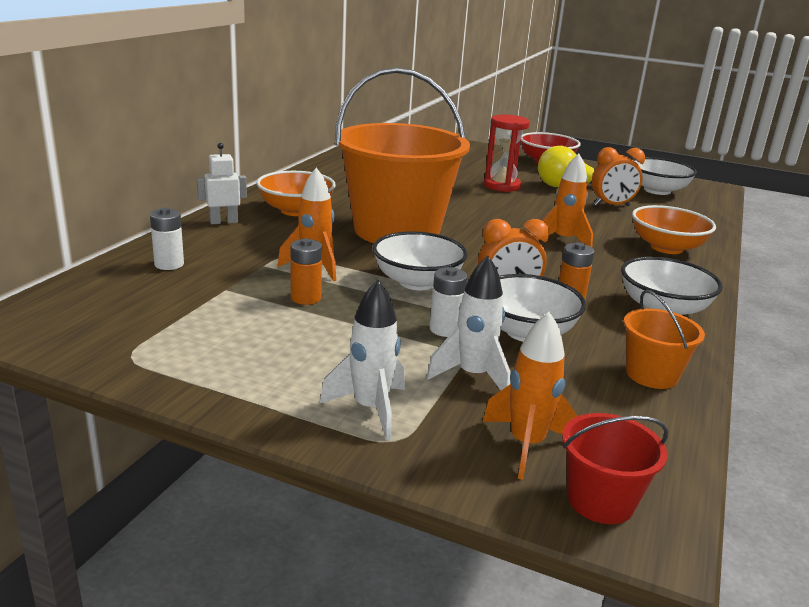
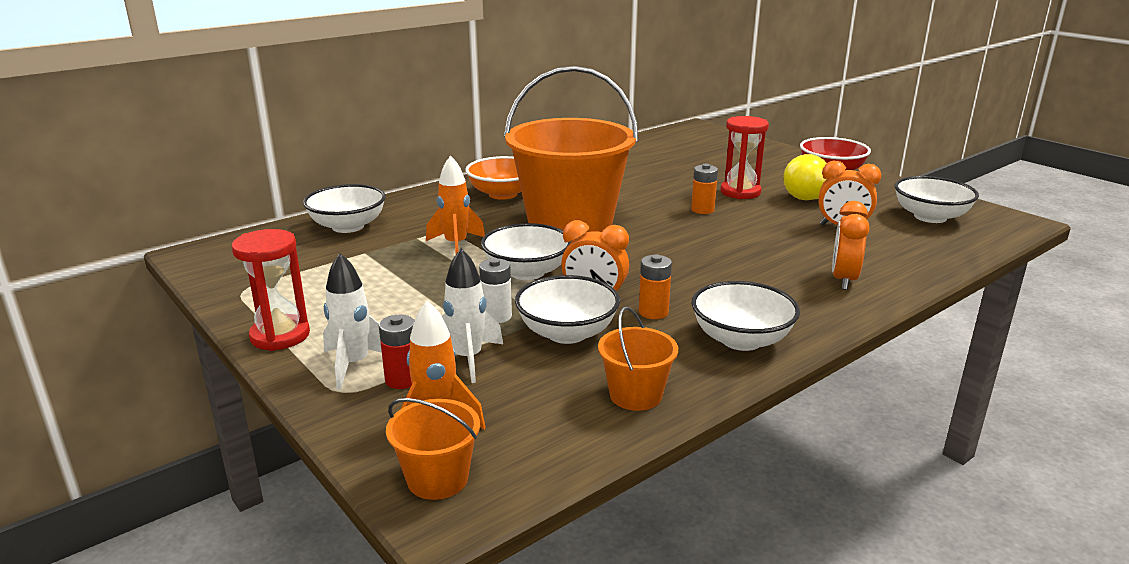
camera: 30 degrees right, 0 degrees up
white battery [150,207,184,270] -> white bowl [303,184,386,233]
white robot [197,143,247,224] -> none
orange battery [291,238,322,305] -> orange battery moved to [691,164,718,214]
orange rocket [535,154,593,247] -> none
red bucket [562,413,668,524] -> orange bucket [386,398,480,500]
orange bowl [632,205,716,254] -> orange clock [832,201,870,290]
none -> red hourglass [232,229,310,351]
none -> red battery [379,315,414,389]

